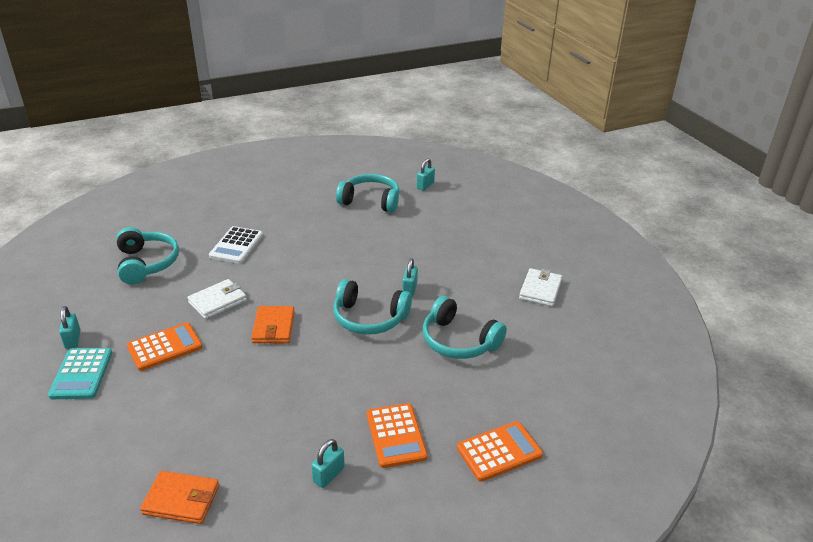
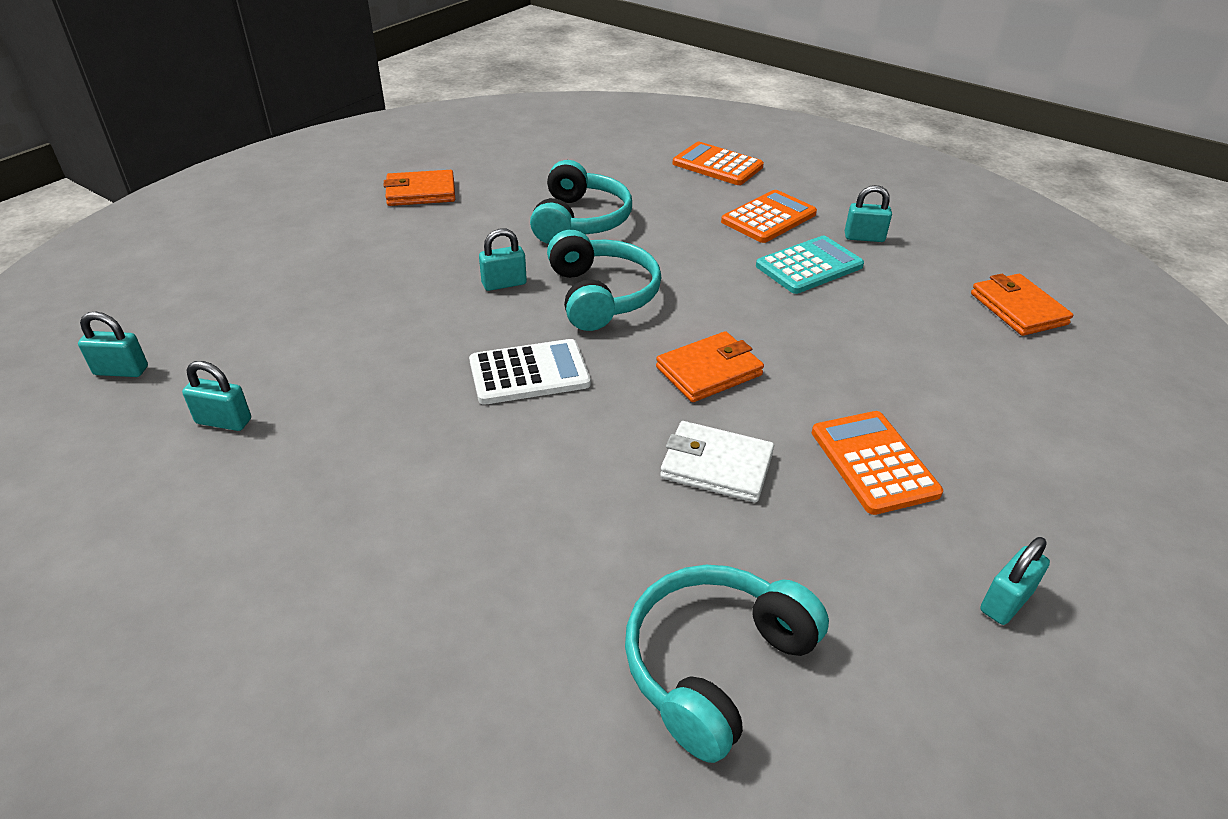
camera: 120 degrees left, 5 degrees up
turquoise calculator [48,348,112,399] -> turquoise calculator moved to [756,236,864,294]
orange calculator [127,322,202,371] -> orange calculator turned 45 degrees clockwise [812,411,943,515]
white calculator [209,226,263,264] -> white calculator moved to [469,339,591,405]
turquoise headphones [336,174,400,213] -> turquoise padlock [182,361,251,431]
white wallet [519,268,562,307] -> orange wallet [384,170,455,206]

